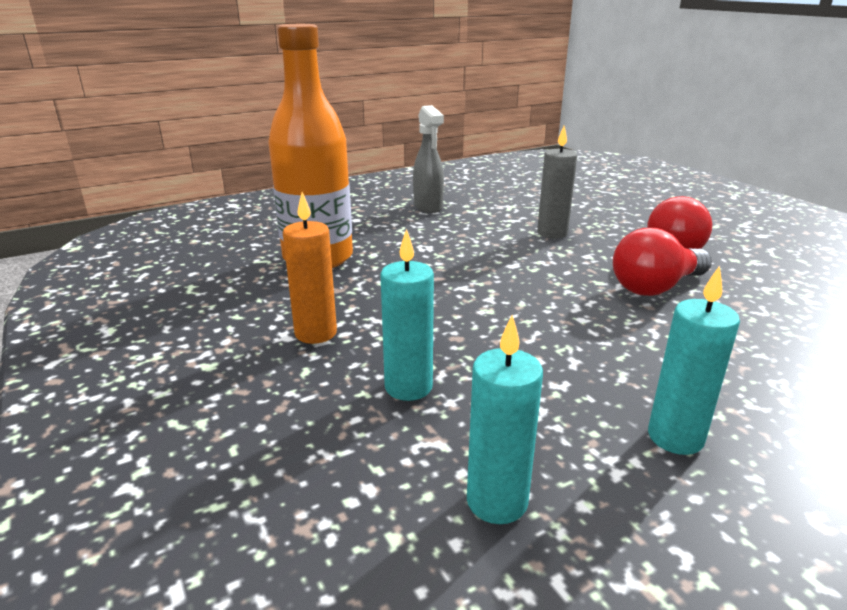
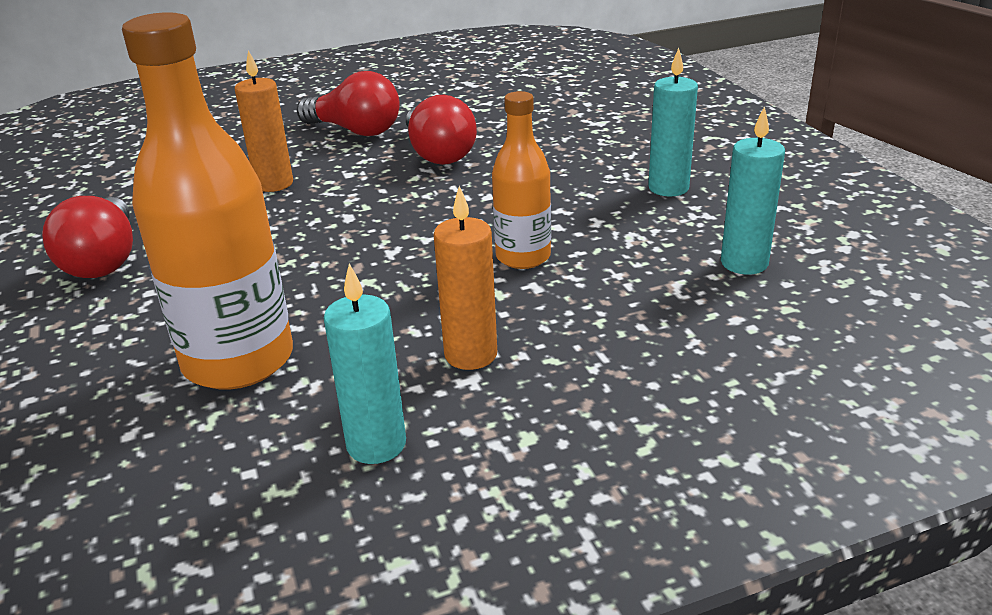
camera: 80 degrees left, 5 degrees up
turquoise candle [380,229,434,401] -> turquoise candle moved to [324,263,406,464]
grey spray bottle [413,105,444,213] -> red light bulb [42,196,133,278]
grey candle [537,126,577,238] -> orange candle [234,50,293,192]
none -> orange bottle [492,91,551,269]

